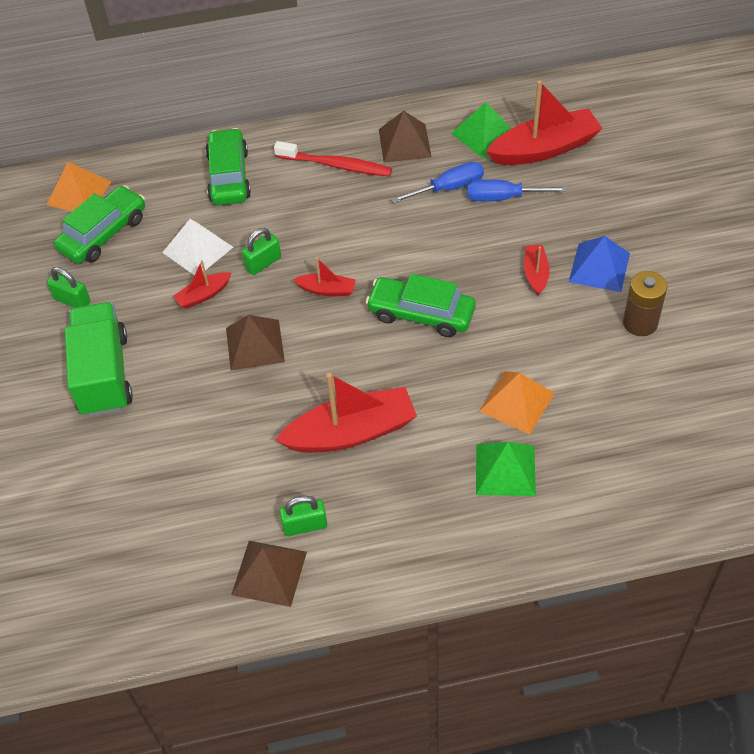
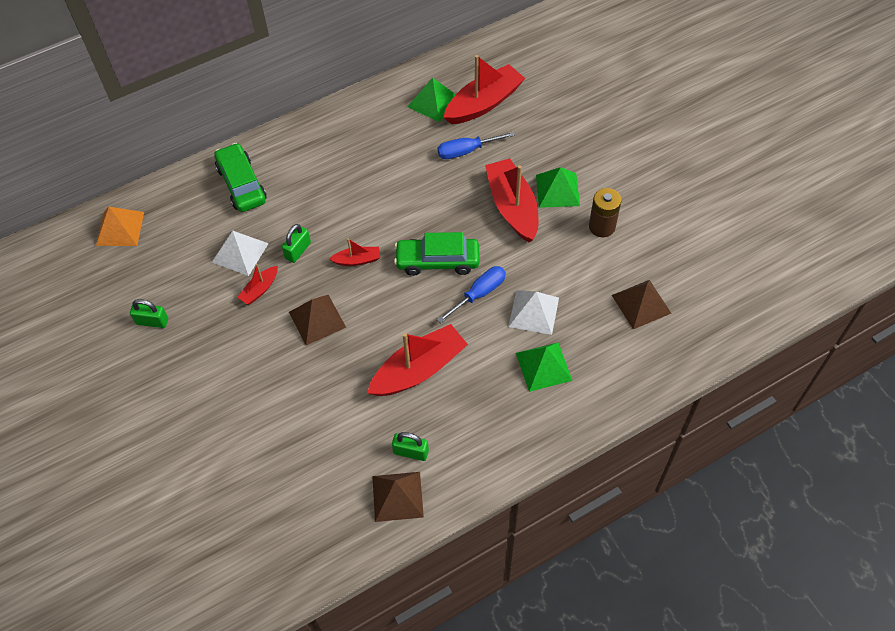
camera: 20 degrees left, 5 degrees up
green car [54,185,145,263] -> none
green truck [65,302,133,417] -> none
red toothbrush [274,141,392,177] -> none
green padlock [280,496,327,536] -> green padlock turned 45 degrees clockwise [392,432,429,461]
brown pyramid [379,111,432,163] -> brown pyramid moved to [612,280,671,329]
blue screwdriver [391,162,484,203] -> blue screwdriver moved to [437,266,506,323]
orange pyramid [479,371,555,435] -> white pyramid [508,290,559,335]
red boat [524,245,550,296] -> red boat [485,158,538,242], size x2.04
blue pyramid [569,236,630,292] -> green pyramid [536,167,580,208]

